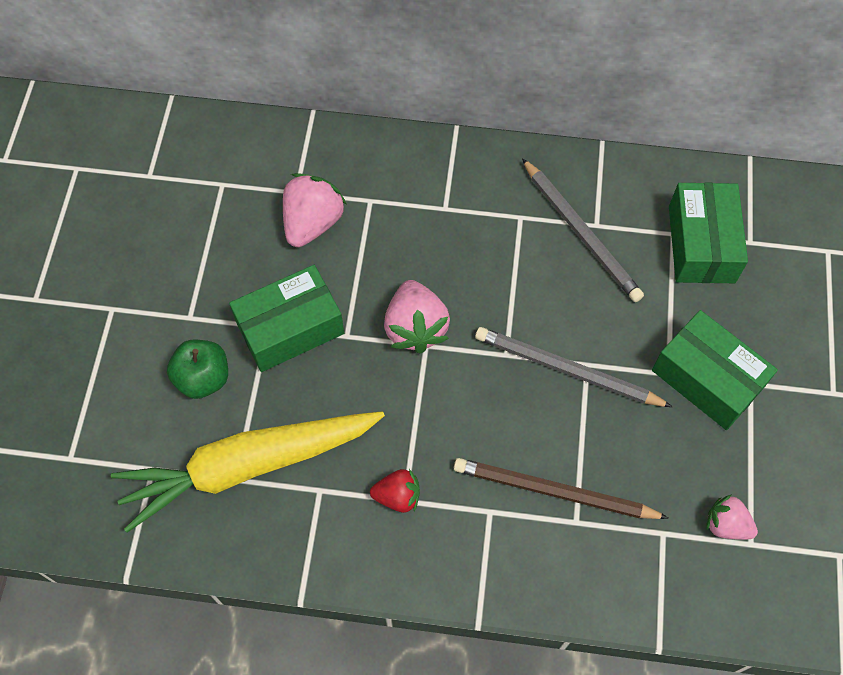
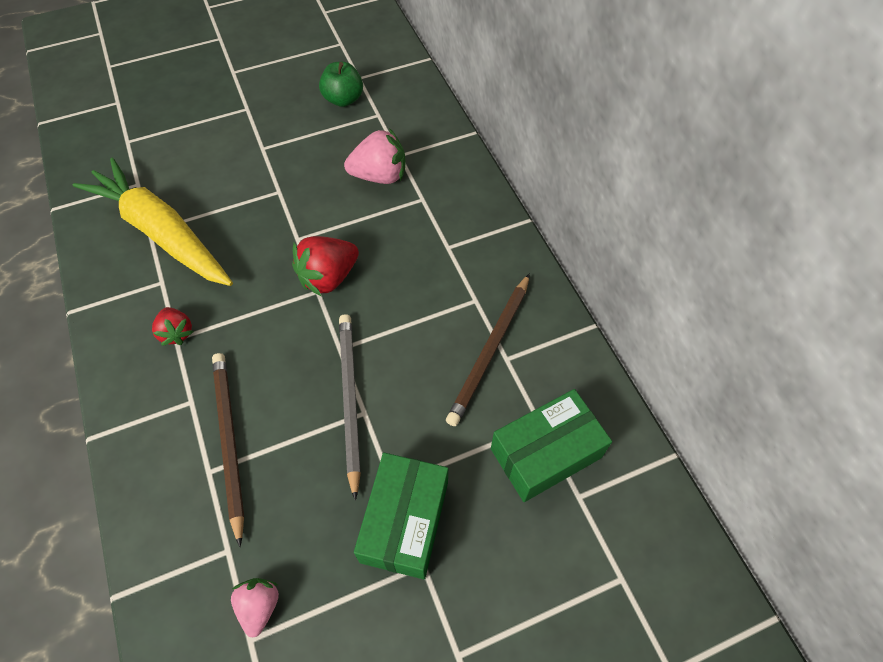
camera: 60 degrees right, 5 degrees down
green apple [167,340,228,399] -> green apple moved to [319,62,363,107]
green box [229,265,344,372] -> none
pink strawberry [384,280,450,354] -> red strawberry [292,236,359,297]
grey pencil [522,158,644,302] -> brown pencil [446,273,530,426]

